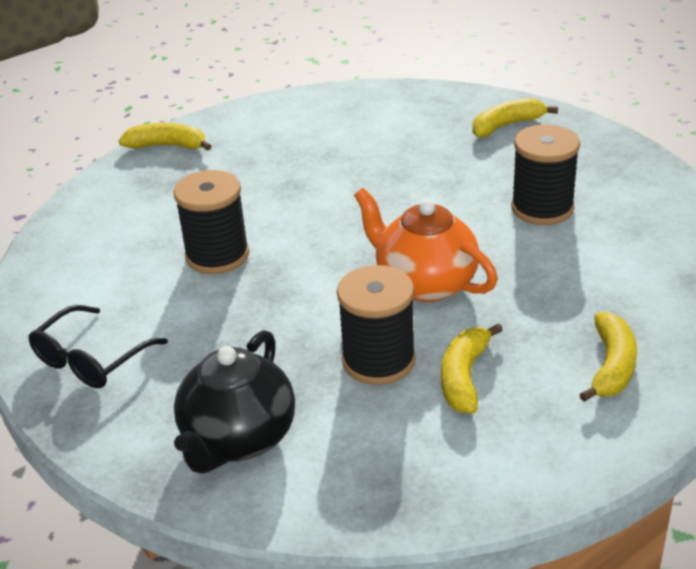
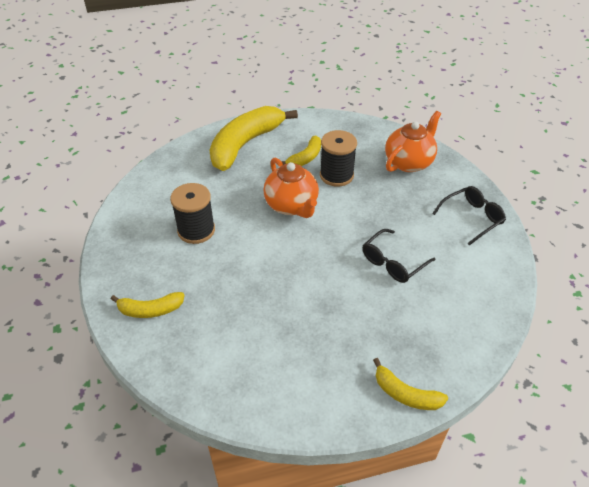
camera: 160 degrees left, 10 degrees up
black spool [174,170,249,274] -> black glasses [363,229,436,283]
black teapot [174,330,295,473] -> orange teapot [385,111,441,172]
yellow banana [579,312,637,402] -> yellow banana [209,106,298,171], size x2.03

